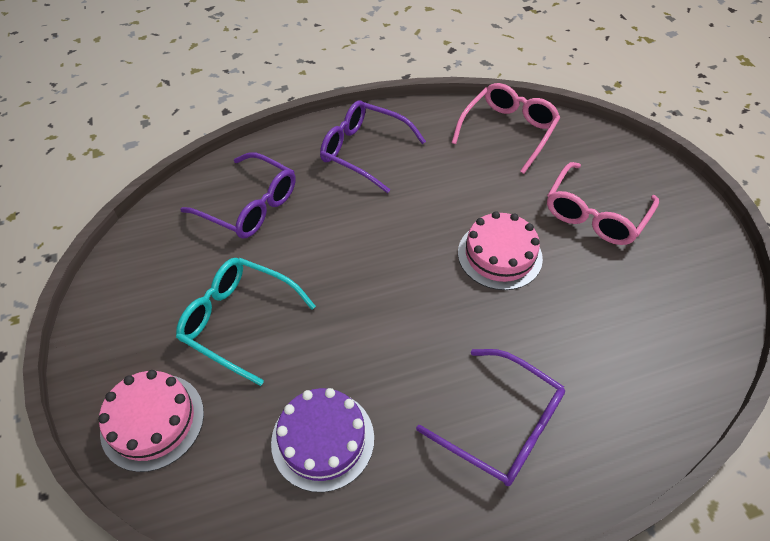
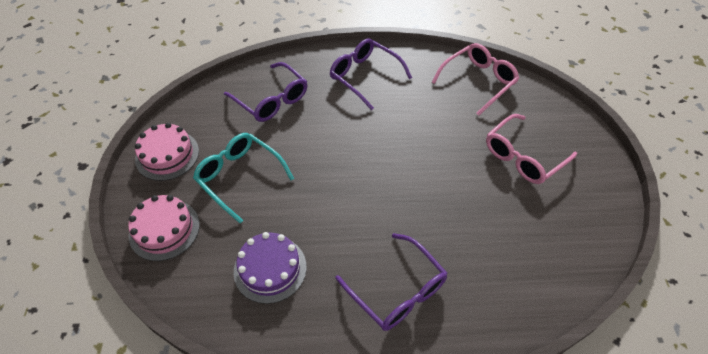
camera: 15 degrees right, 0 degrees up
pink cake [458,211,543,290] -> pink cake moved to [135,123,199,181]

